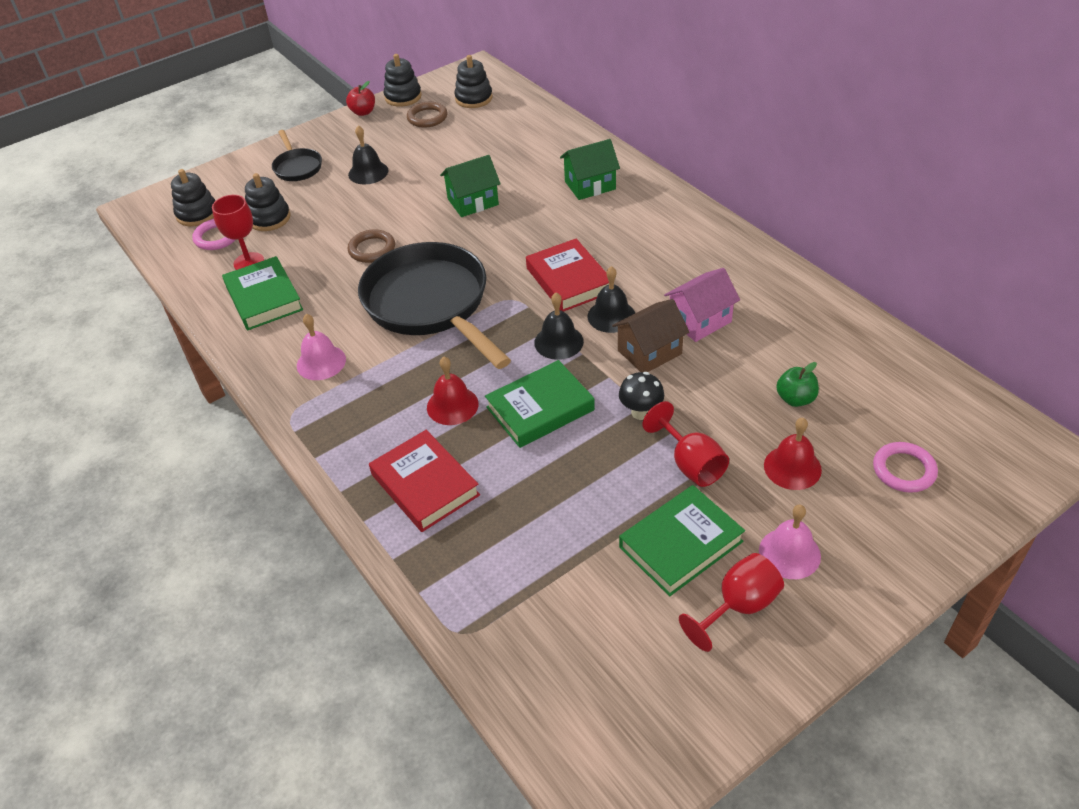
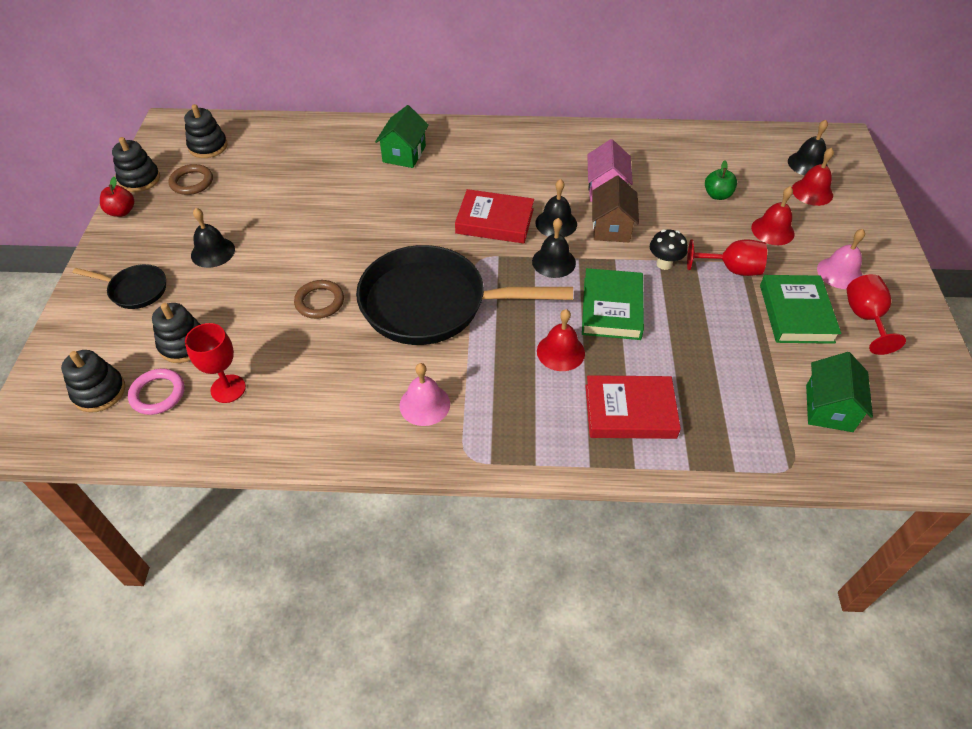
camera: 55 degrees left, 5 degrees up
green book [222,256,303,330] -> none
green house [440,155,501,217] -> green house moved to [806,352,873,432]
pink ring [873,442,938,493] -> red bell [792,148,834,206]
none -> black bell [788,120,828,175]

